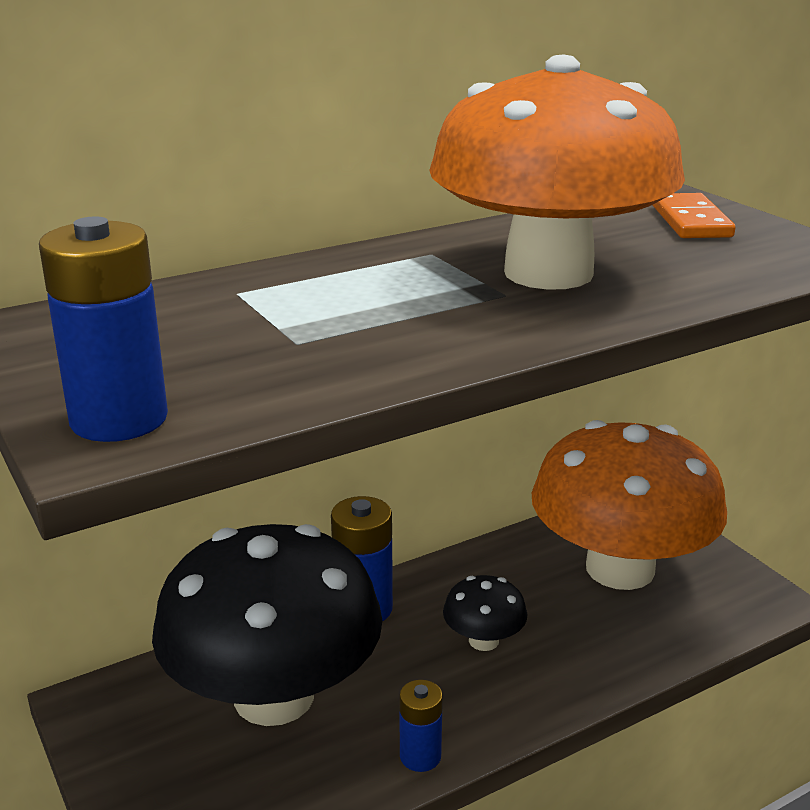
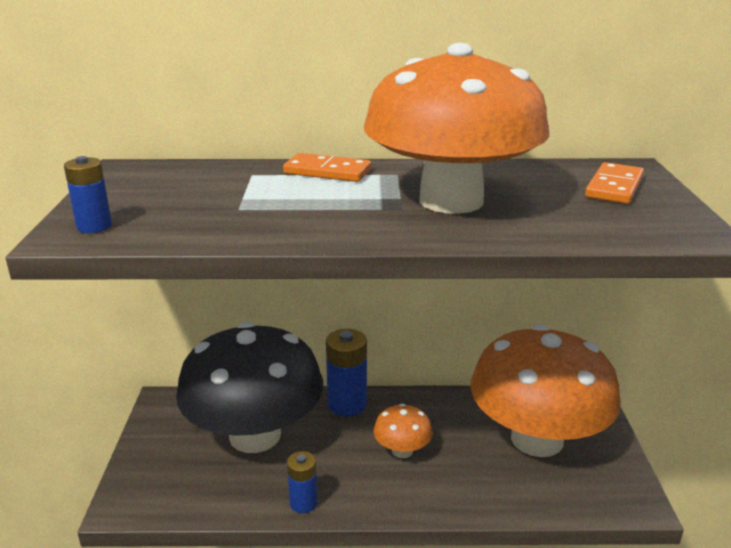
camera: 30 degrees right, 0 degrees up
blue battery [39,216,168,442] -> blue battery [64,156,112,233], size x0.60
black mushroom [443,575,527,651] -> orange mushroom [374,404,433,458]
none -> orange domino [283,153,371,182]

